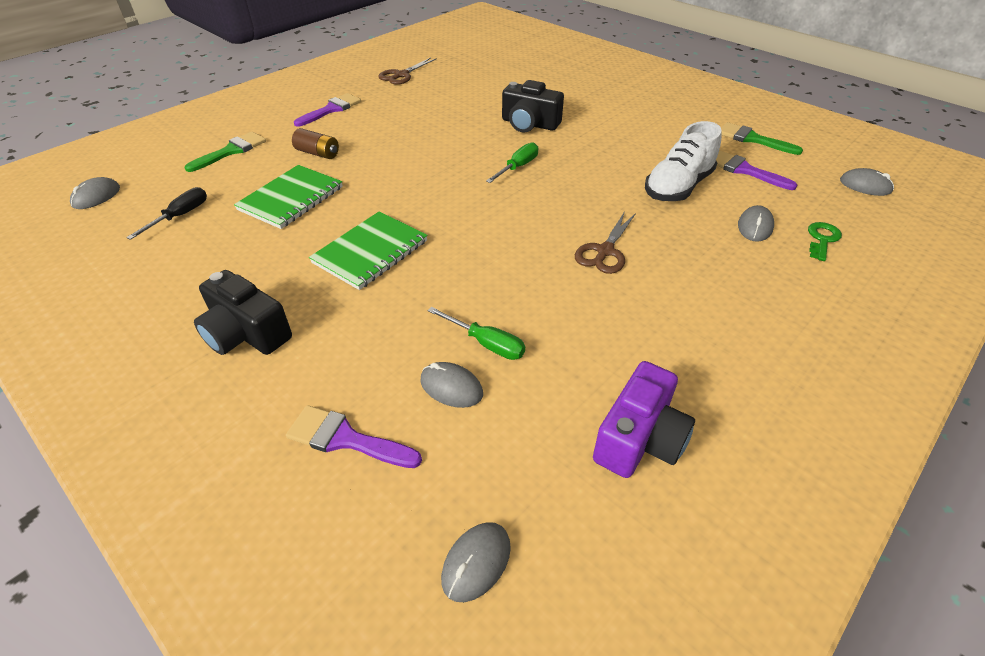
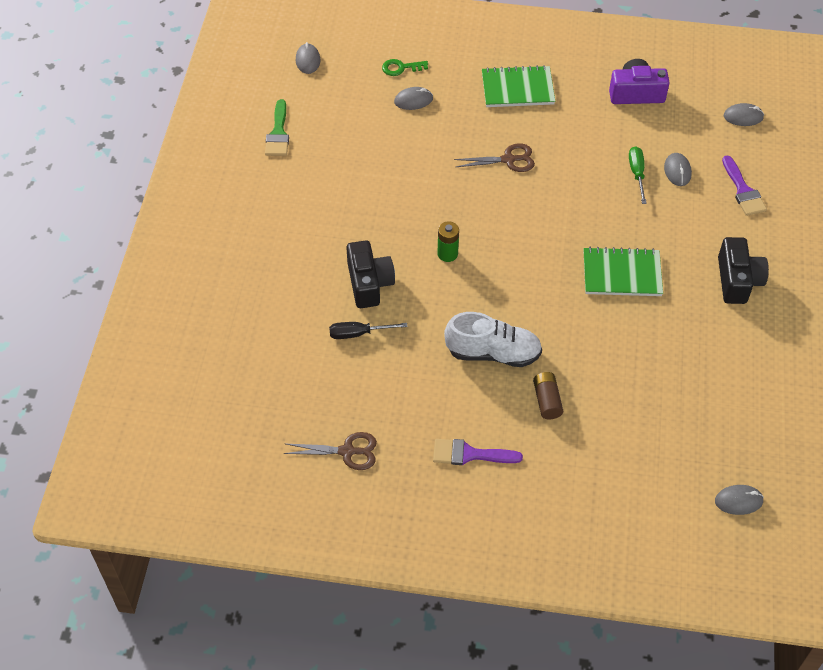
camera: 125 degrees left, 10 degrees up
black screwdriver [126,187,207,240] -> black screwdriver moved to [329,322,408,339]
green brush [184,132,266,172] -> none
green notebook [234,165,343,229] -> green notebook moved to [482,65,555,107]
green screwdriver [486,142,538,183] -> green battery [438,221,459,262]
white shoe [645,121,722,201] -> white shoe moved to [444,312,542,367]
purple brush [716,150,797,190] -> none

